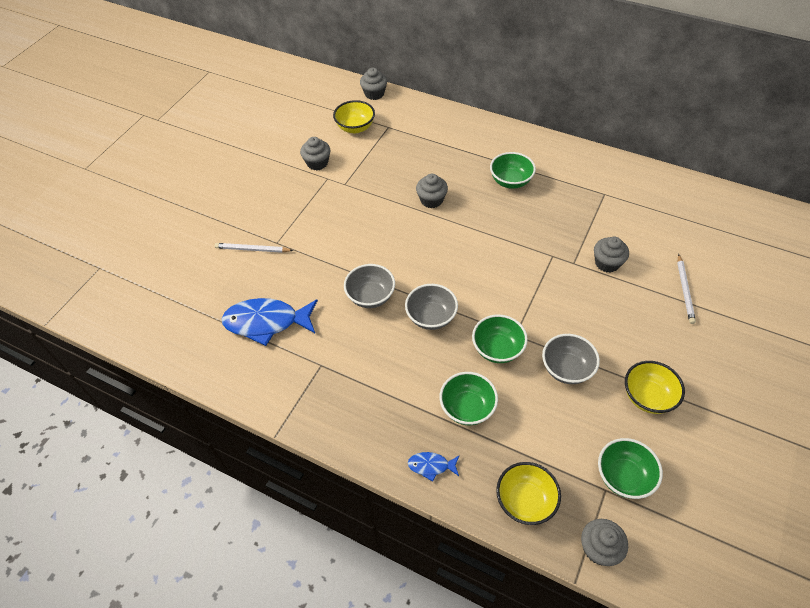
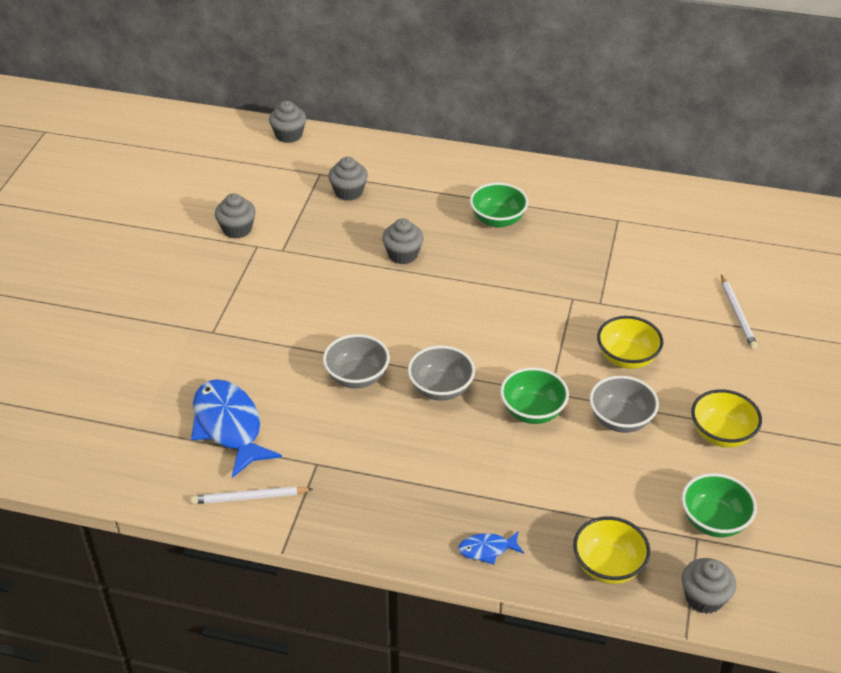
camera: 15 degrees left, 10 degrees down
white pencil [215,243,294,253] -> white pencil moved to [191,486,313,504]
blue fish [221,298,318,346] -> blue fish turned 75 degrees clockwise [191,379,282,478]
yellow bowl [333,100,375,133] -> yellow bowl moved to [597,316,663,369]
green bowl [439,372,498,425] -> none
grey cupcake [594,237,629,273] -> grey cupcake moved to [328,157,368,201]

